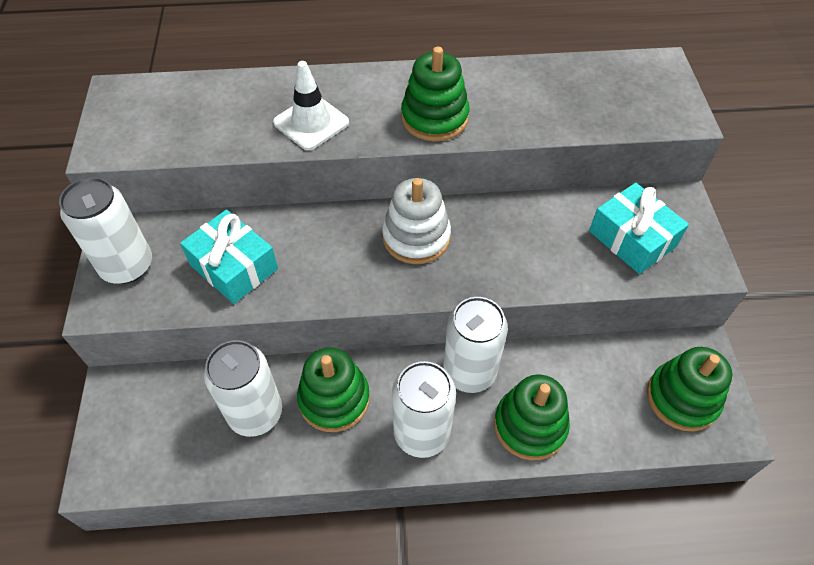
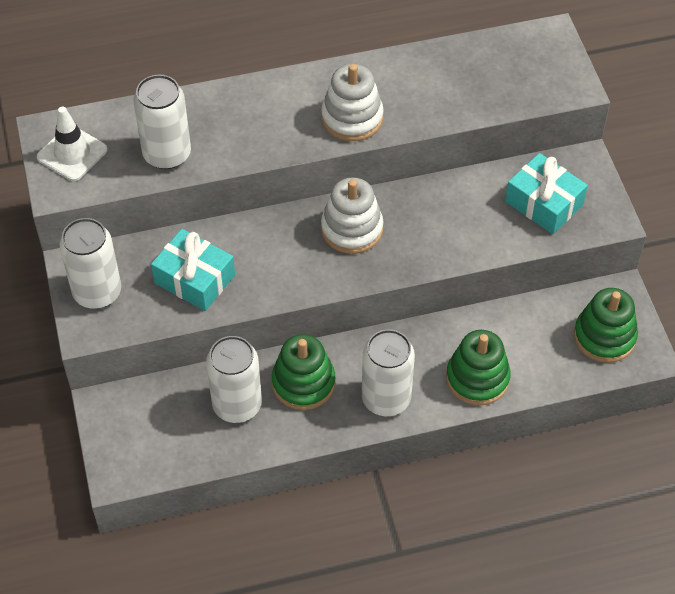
camera: 10 degrees left, 0 degrees up
white traffic cone [273,61,349,150] -> white traffic cone moved to [37,107,108,181]
green stacking toy [401,47,469,141] -> white stacking toy [321,64,384,141]
white can [443,297,508,393] -> white can moved to [133,75,191,169]

